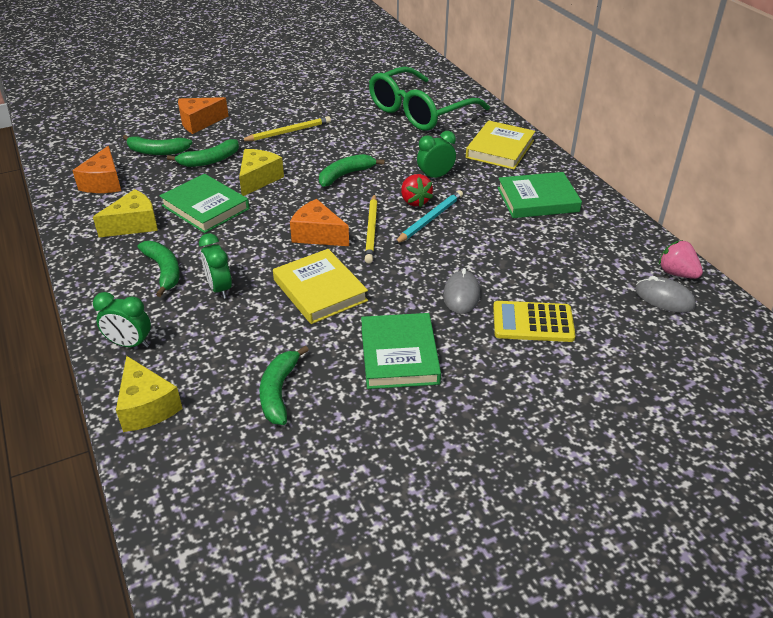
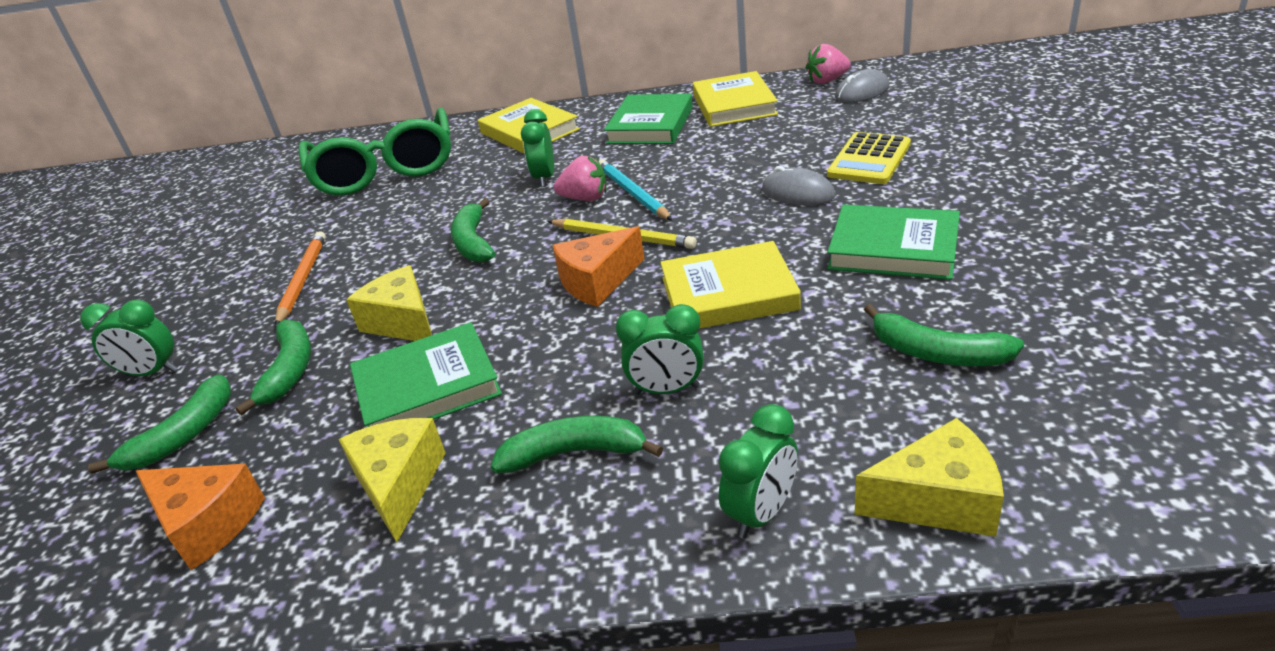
camera: 60 degrees left, 5 degrees down
orange cheese [178,97,228,134] -> green clock [80,300,178,376]
yellow pencil [240,116,331,141] -> orange pencil [275,231,326,326]
red strawberry [401,174,433,207] -> pink strawberry [554,156,606,201]
none -> yellow book [693,71,778,127]

